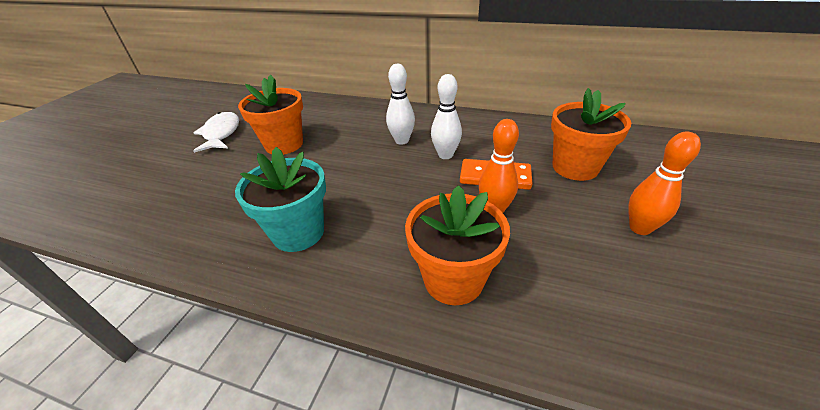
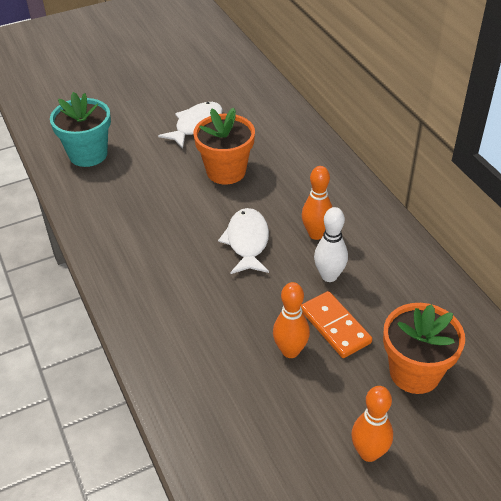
camera: 45 degrees right, 5 degrees up
turquoise flower pot [235,147,326,252] -> turquoise flower pot moved to [50,92,111,167]
white bowling pin [386,64,415,145] -> orange bowling pin [302,166,332,240]
orange flower pot [405,185,510,305] -> none
none -> white fish [218,208,269,274]

